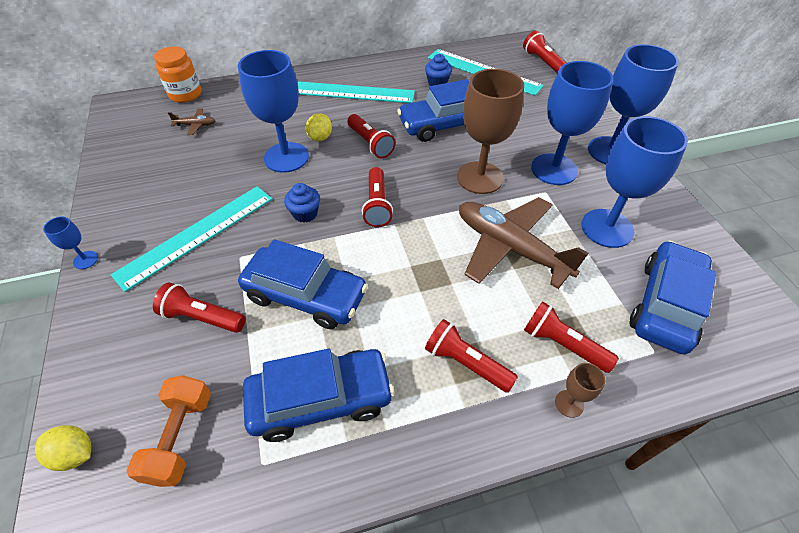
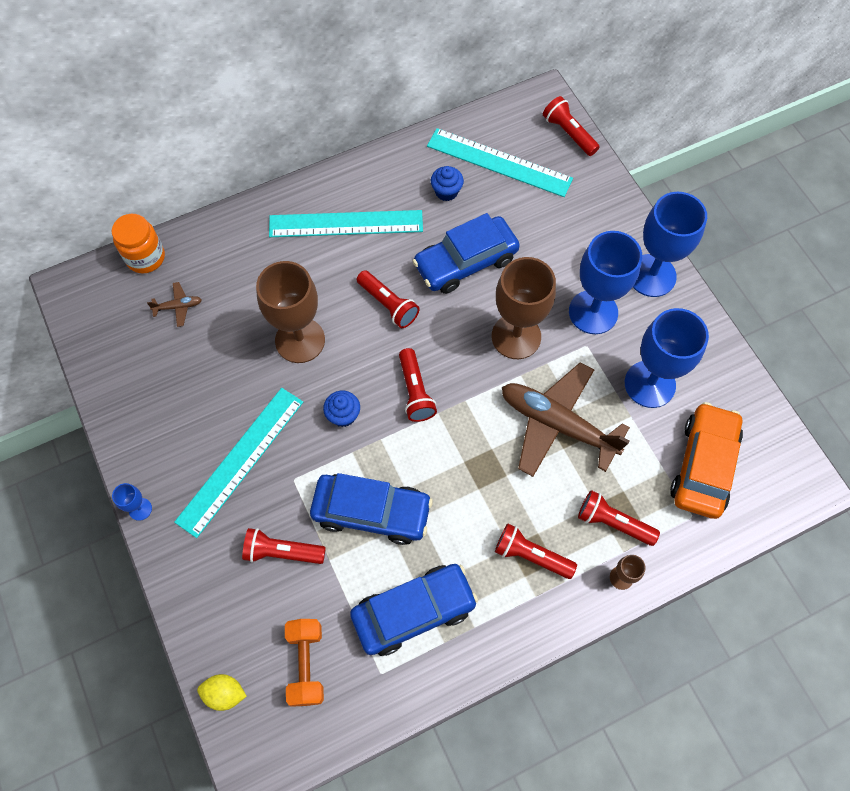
camera: 10 degrees left, 15 degrees up
blue goblet [238,50,309,173] -> brown goblet [256,261,325,363]
yellow lemon [306,113,332,142] -> none
blue car [630,240,716,355] -> orange car [670,402,743,519]

